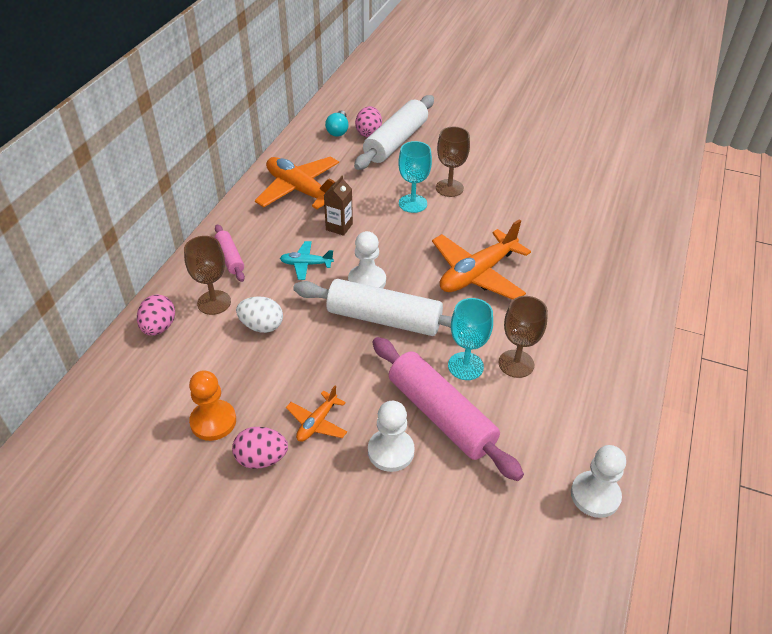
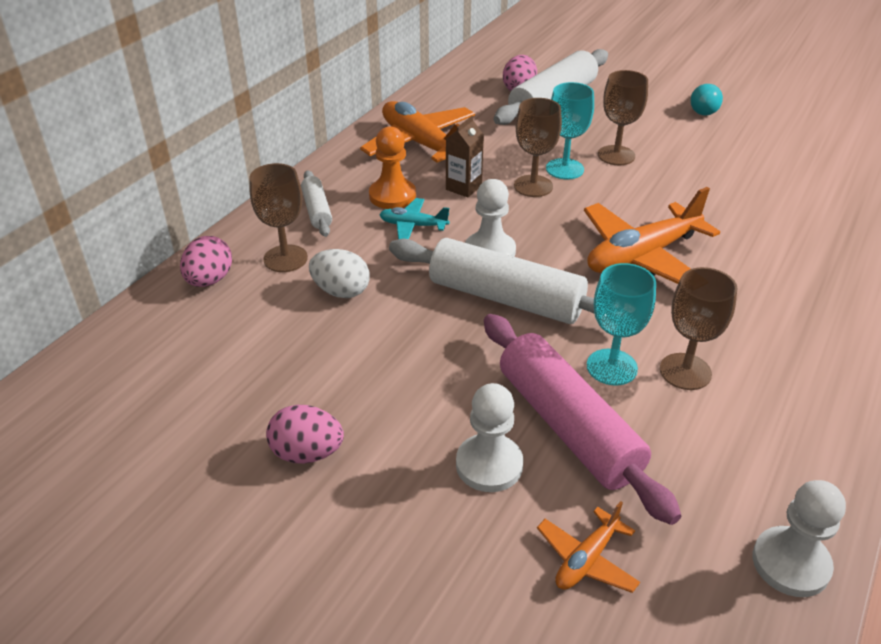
camera: 10 degrees right, 5 degrees down
orange pawn [189,370,236,441] -> orange pawn moved to [369,126,416,209]
pink rolling pin [215,225,245,282] -> white rolling pin [301,170,332,237]
orange plane [286,386,347,442] -> orange plane moved to [537,501,640,593]
turquoise light bulb [325,111,348,136] -> turquoise light bulb moved to [690,84,723,115]
none -> brown goblet [514,98,562,197]

